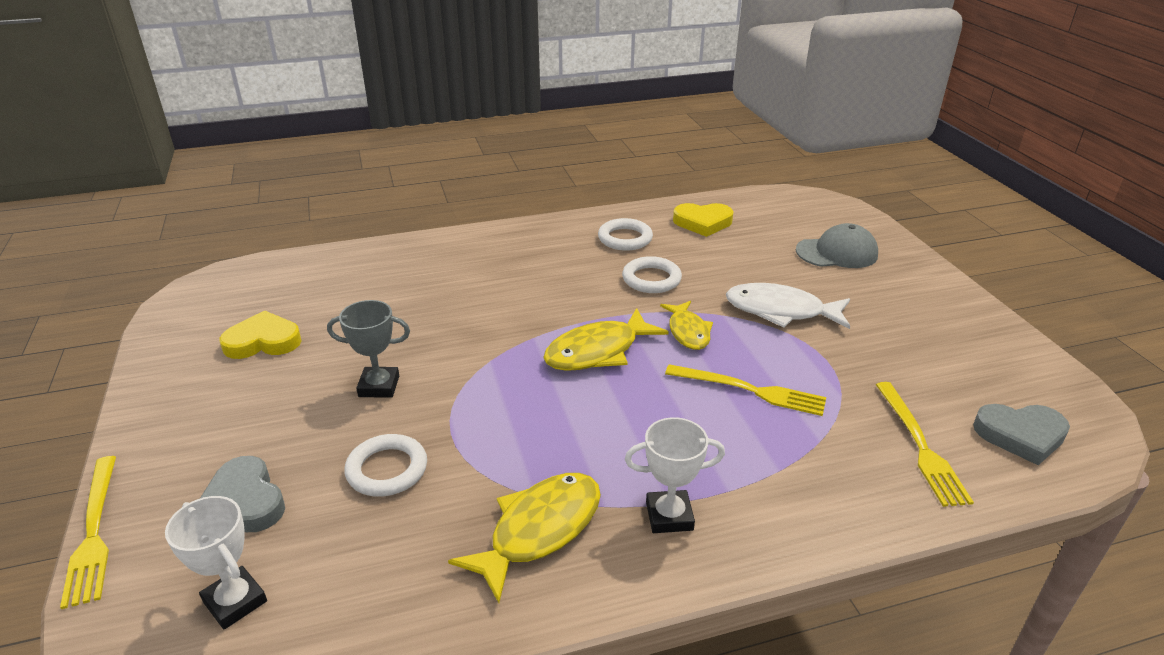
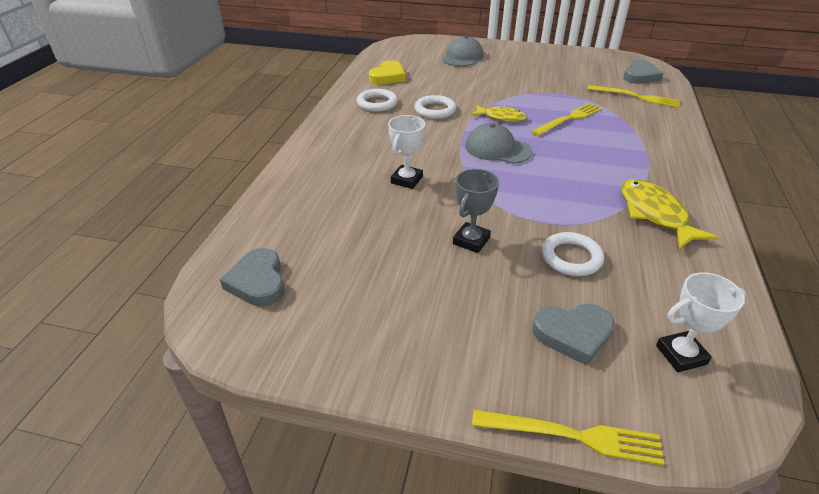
camera: 60 degrees left, 5 degrees up
yellow heart [220,310,301,359] -> none
yellow fish [543,308,669,371] -> grey cap [465,123,533,164]
white trophy [625,417,725,533] -> white trophy moved to [388,115,425,189]
white fish [726,283,850,329] -> none
none -> grey heart [220,248,285,307]

